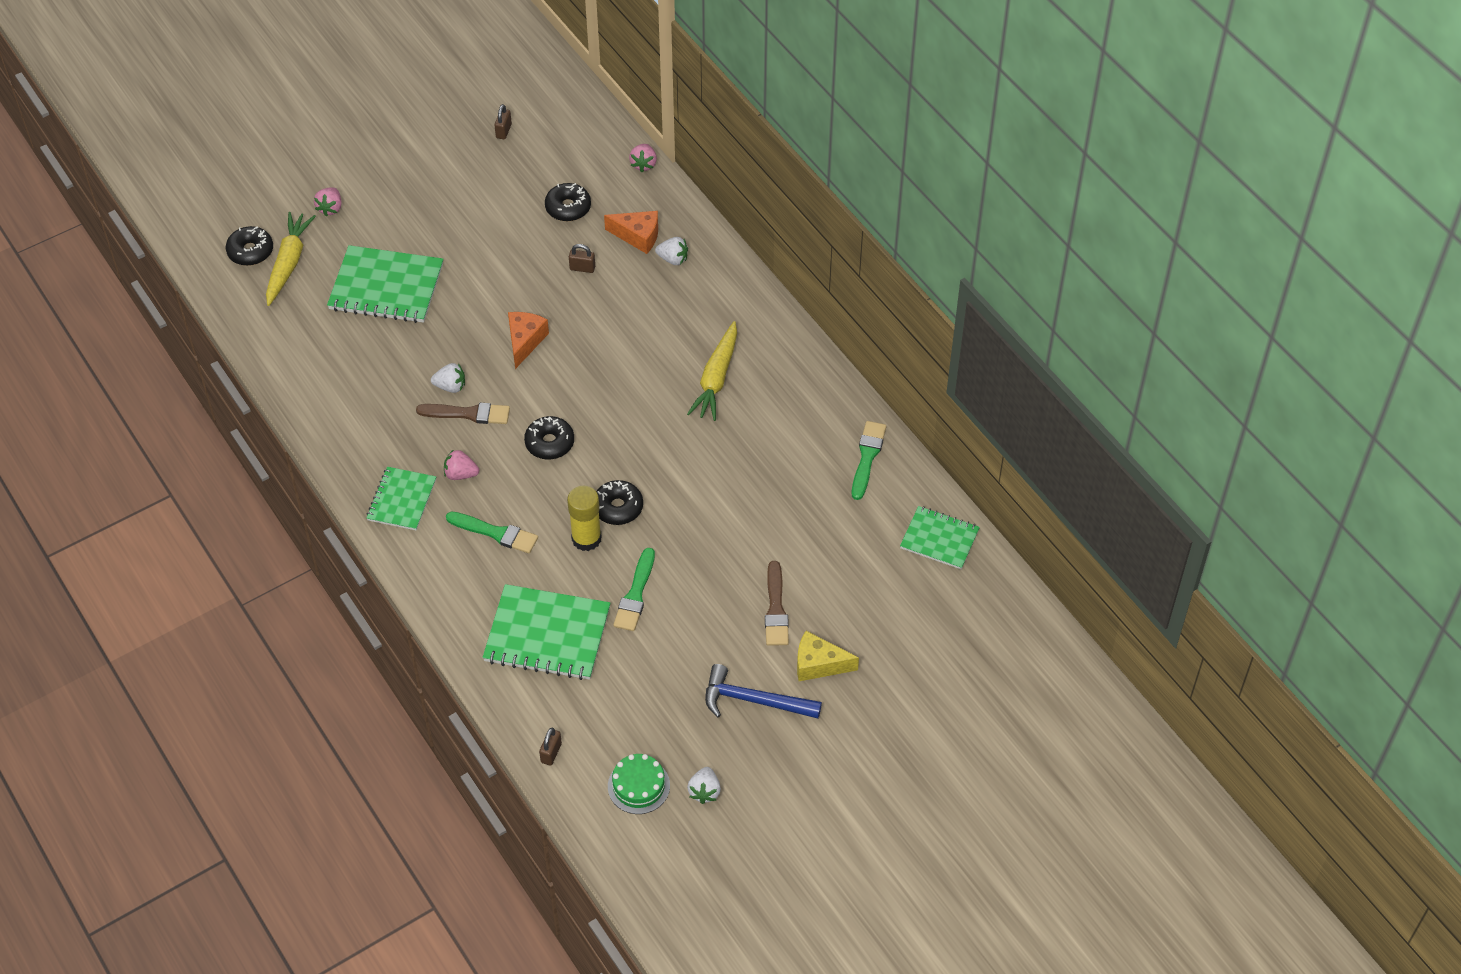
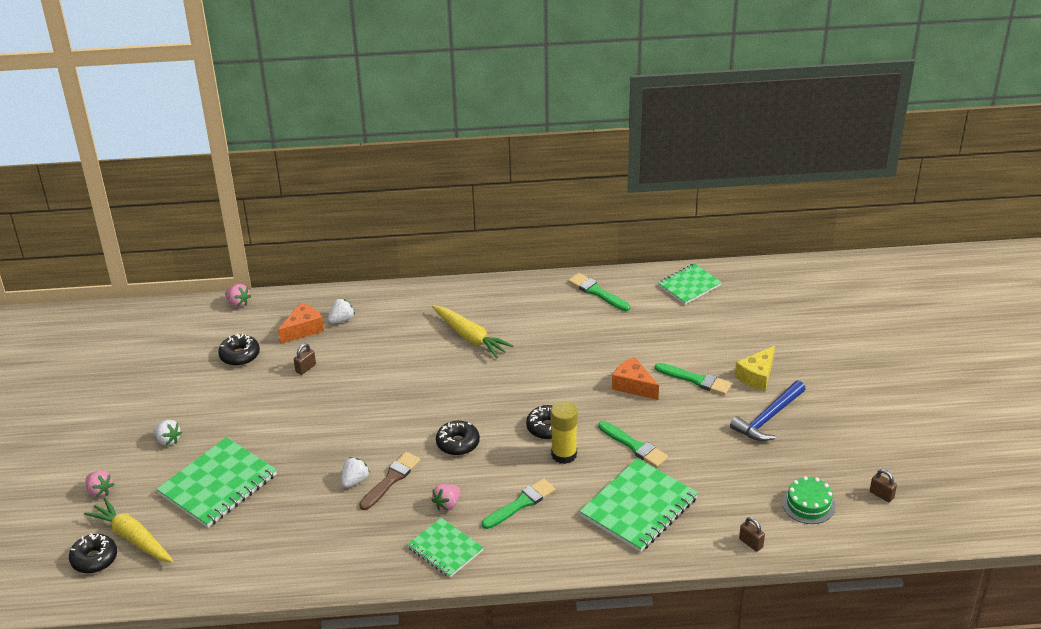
camera: 60 degrees left, 15 degrees down
brown padlock [494,104,512,139] -> brown padlock moved to [870,469,897,502]
orange cheese [508,312,549,369] -> orange cheese moved to [612,357,659,400]
white strawberry [687,767,721,804] -> white strawberry moved to [153,420,182,446]
brown brush [765,561,789,646] -> green brush [655,363,732,395]

